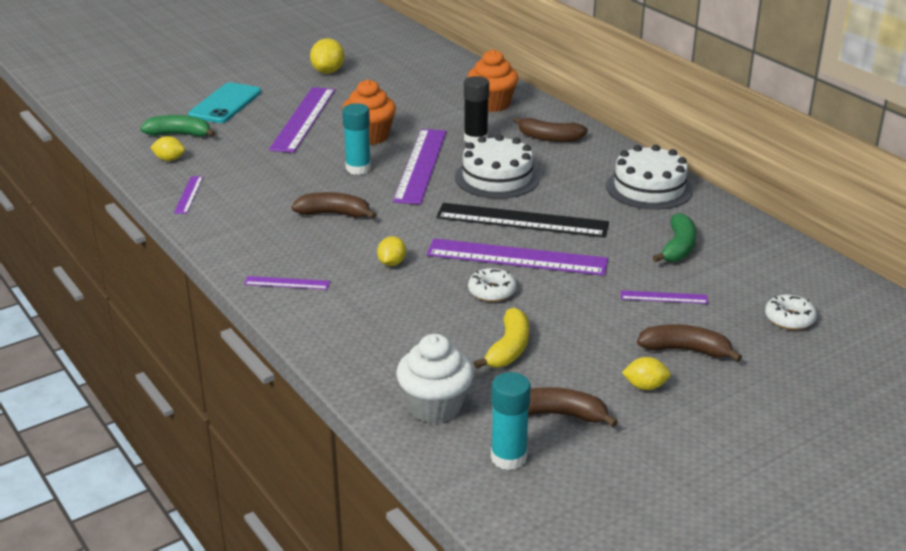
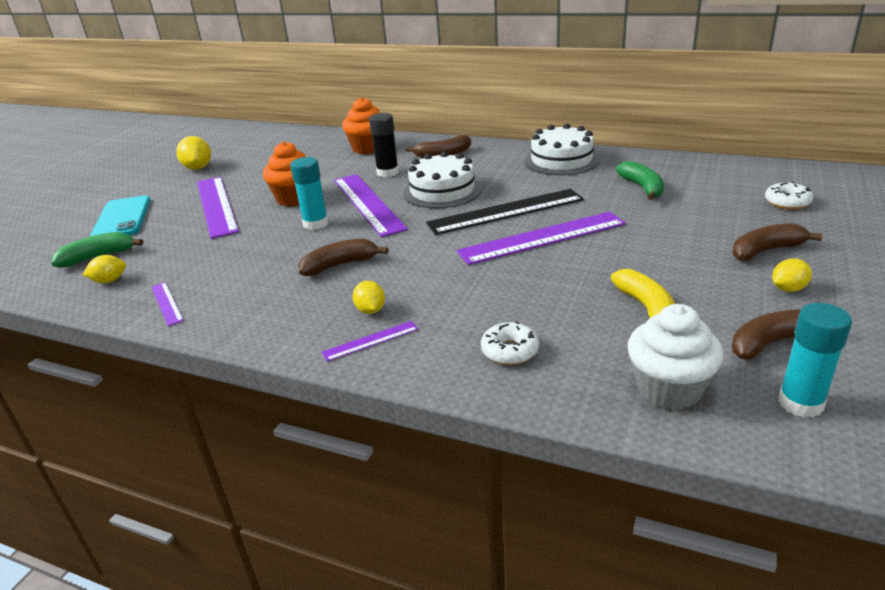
camera: 30 degrees left, 0 degrees up
yellow lemon [377,236,406,266] -> yellow lemon moved to [353,281,385,314]
white donut [468,268,517,302] -> white donut moved to [481,321,539,365]
purple ruler [621,290,708,304] -> none

